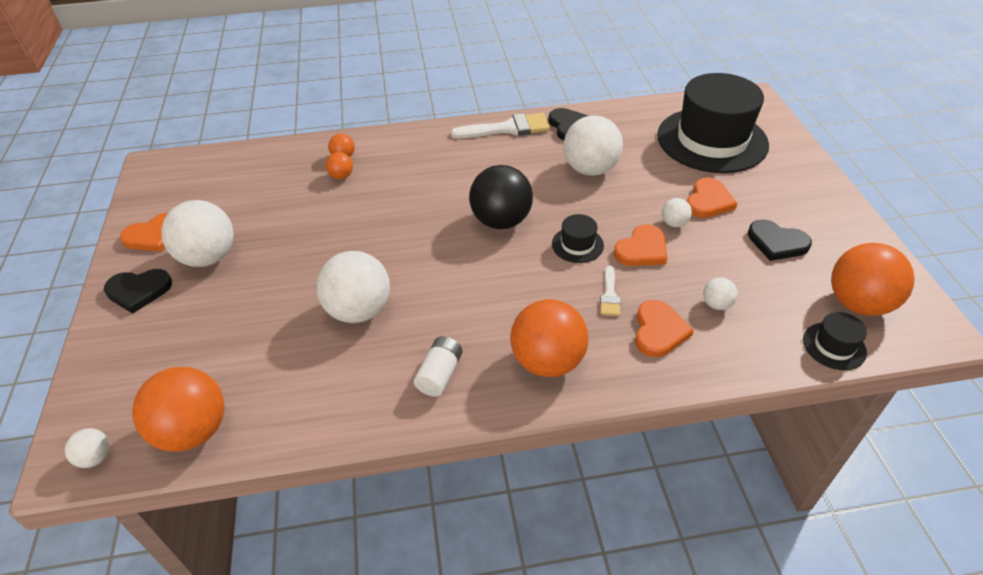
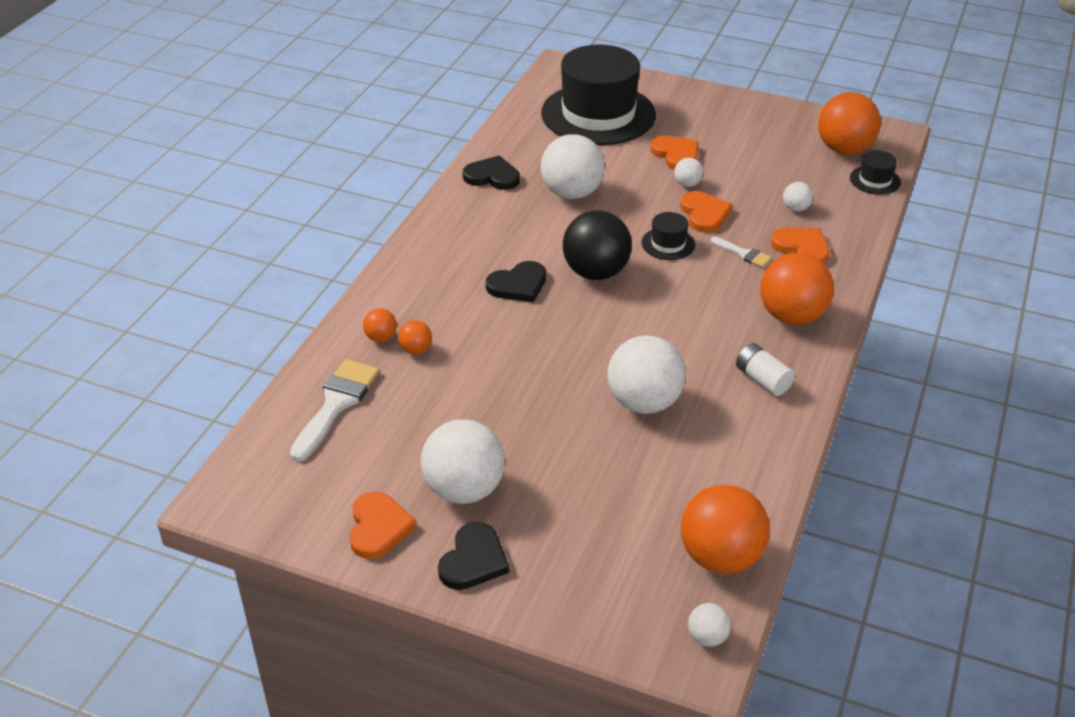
camera: 60 degrees left, 5 degrees down
white brush [451,113,550,138] -> white brush moved to [290,359,379,462]
black heart [748,219,812,261] -> black heart moved to [486,261,546,302]

